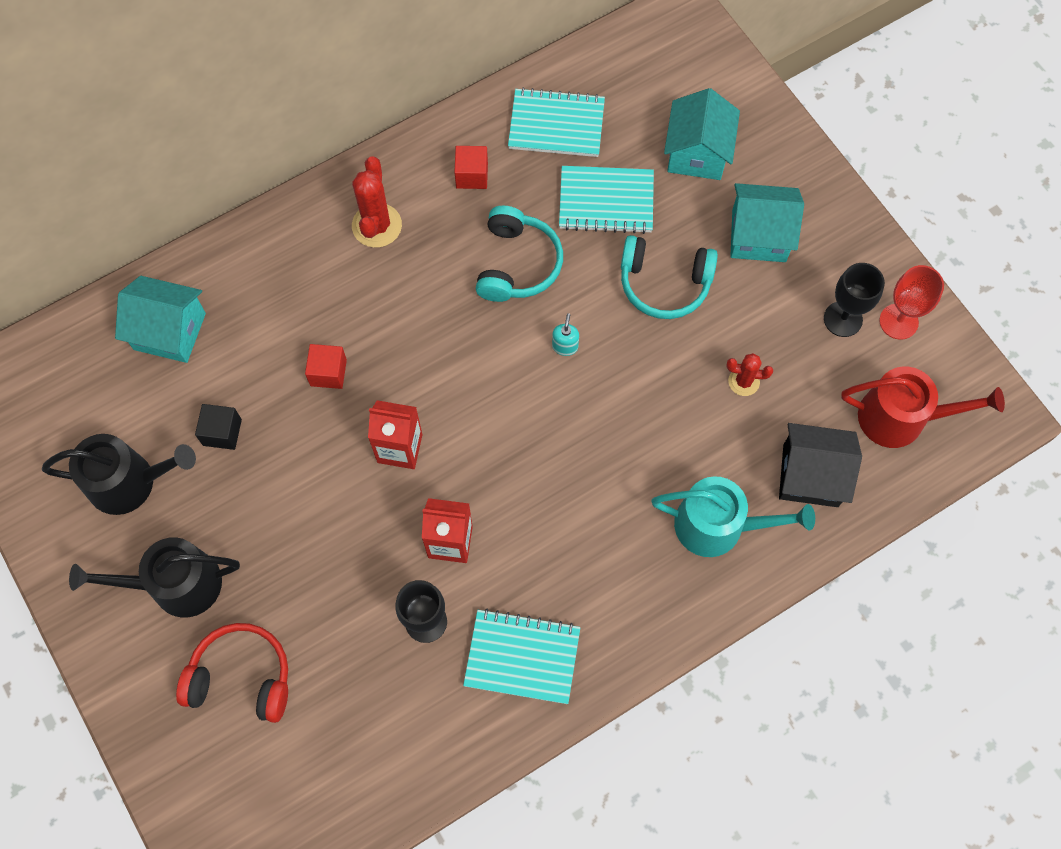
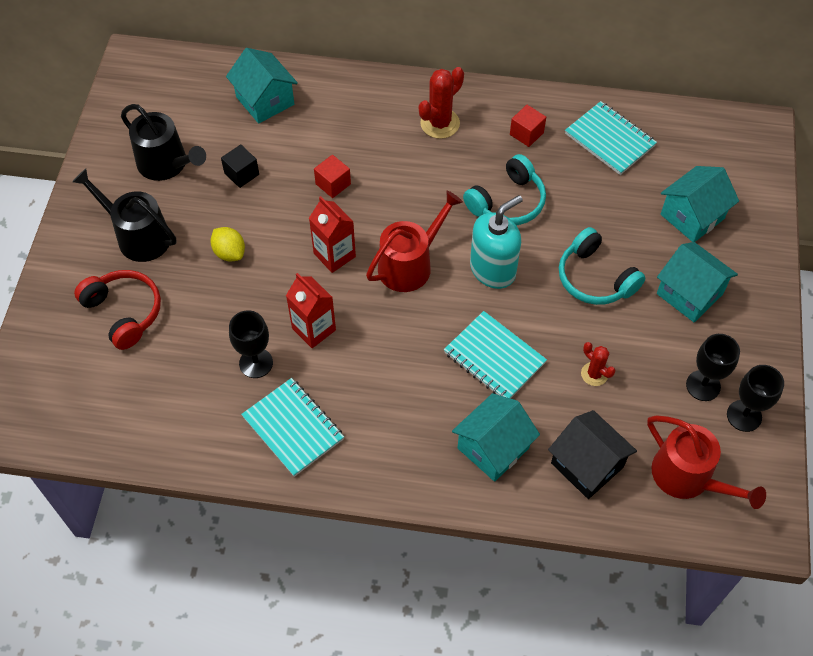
camera: 40 degrees right, 10 degrees down
turquoise soap dispenser [552,313,579,356] -> turquoise soap dispenser [470,195,523,289], size x2.38
turquoise notebook [559,166,654,234] -> turquoise notebook moved to [444,311,547,399]
turquoise watering can [651,476,815,557] -> turquoise house [452,393,540,482]
red goblet [879,265,944,340] -> black goblet [727,365,784,432]
none -> yellow lemon [210,227,245,262]
none -> red watering can [366,191,463,292]

